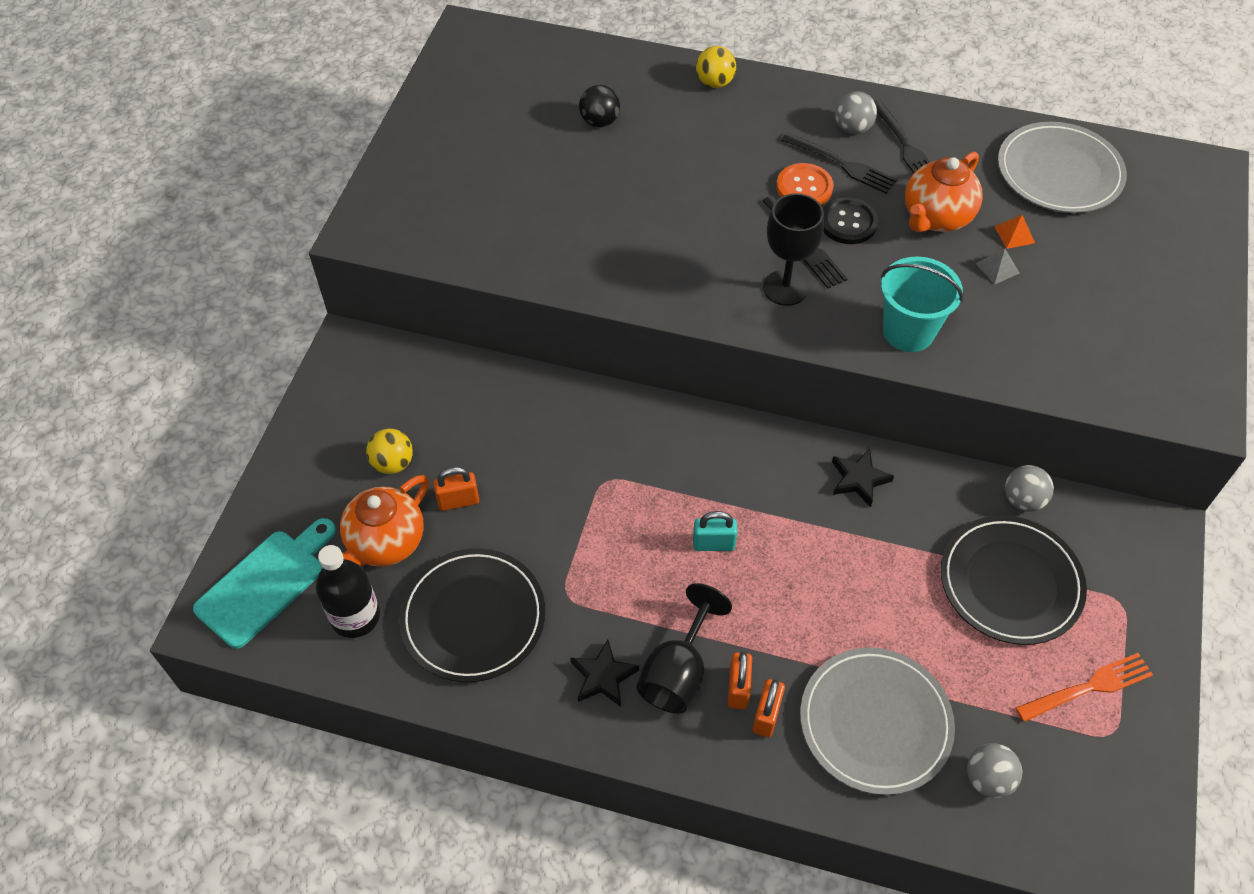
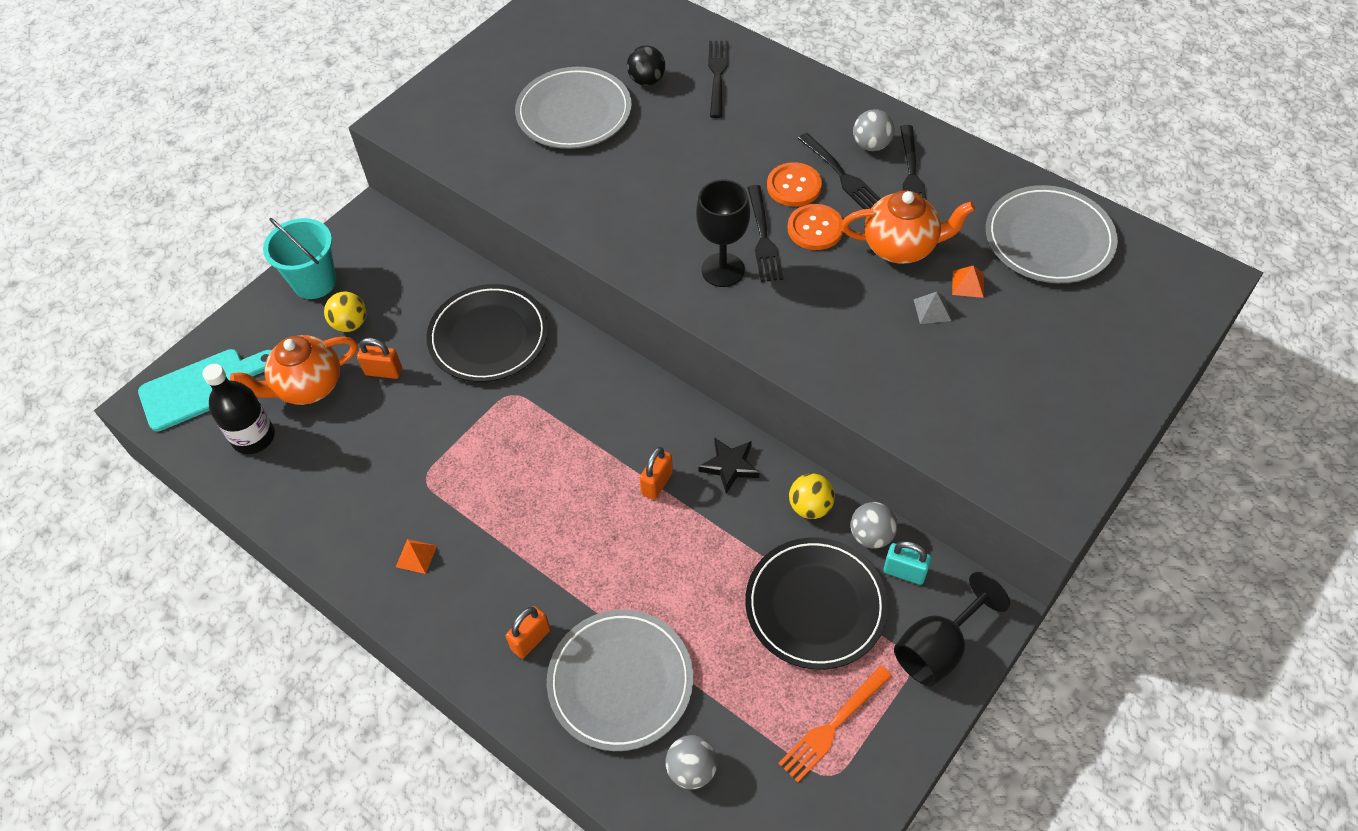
camera: 25 degrees right, 0 degrees up
black plate [399,548,545,682] -> black plate moved to [427,284,548,382]
black star [571,640,639,707] -> orange pyramid [396,539,437,574]
black goblet [637,583,732,714] -> black goblet moved to [894,572,1010,686]
turquoise padlock [693,511,738,551] -> turquoise padlock moved to [884,541,932,585]
yellow ball [696,46,736,88] -> yellow ball moved to [789,473,835,519]
orange padlock [728,651,752,709] -> orange padlock moved to [640,447,673,500]
black button [823,197,878,244] -> orange button [788,204,843,250]
turquoise bucket [881,257,963,352] -> turquoise bucket moved to [263,218,336,299]
orange teapot [905,152,983,232] -> orange teapot turned 150 degrees counterclockwise [841,190,975,264]
orange fork [1015,653,1153,722] -> orange fork turned 135 degrees clockwise [778,665,892,782]
none -> grey plate [515,67,632,149]
none -> black fork [708,41,729,118]

